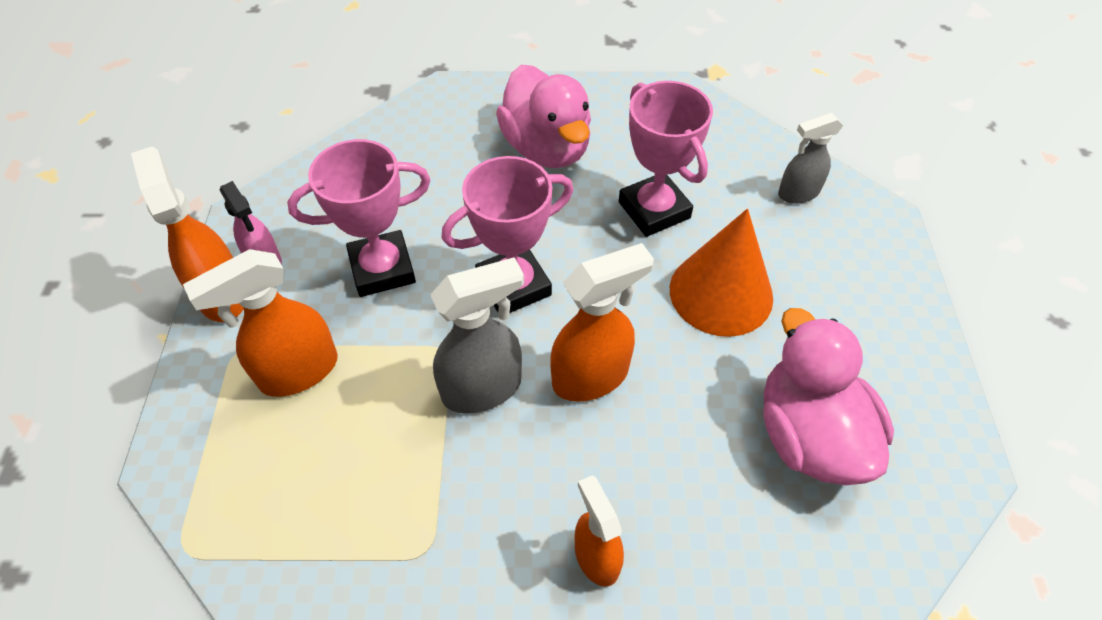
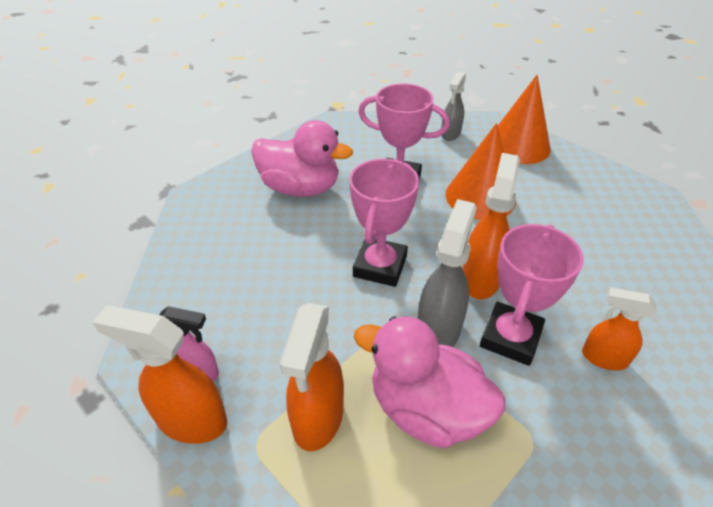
camera: 45 degrees left, 10 degrees down
pink trophy [287,139,431,297] -> pink trophy moved to [480,224,584,366]
pink duck [764,308,894,485] -> pink duck moved to [354,316,505,448]
none -> orange cone [498,75,551,164]

